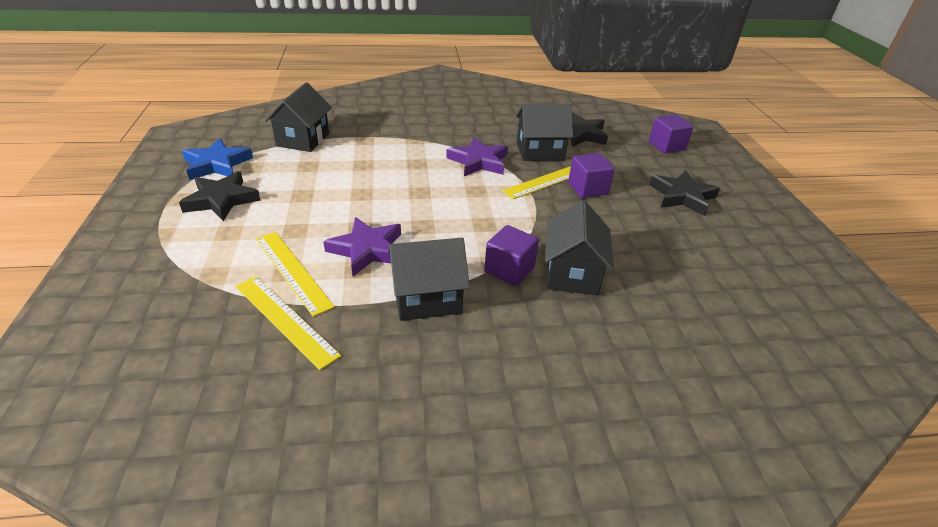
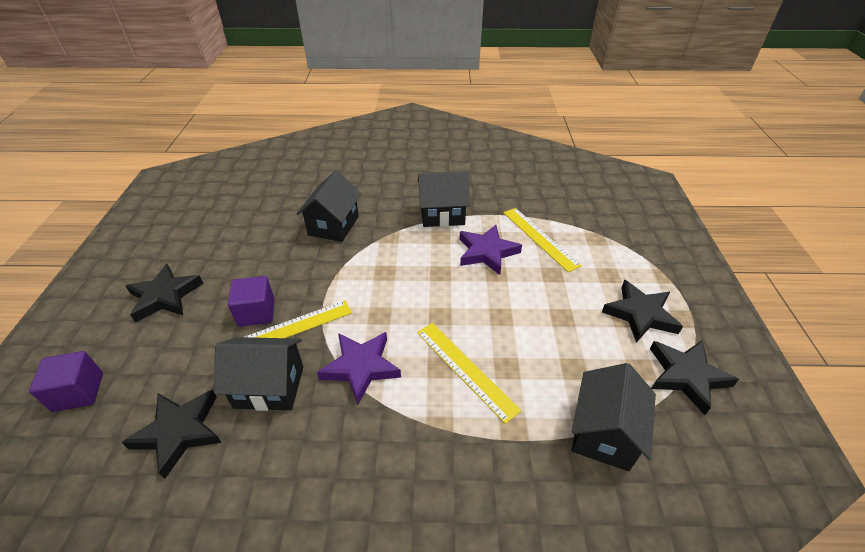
camera: 170 degrees left, 5 degrees up
blue star [182,138,253,180] -> black star [650,341,739,415]
yellow ruler [236,276,341,370] -> yellow ruler moved to [417,323,521,424]
purple cube [484,225,539,286] -> none

